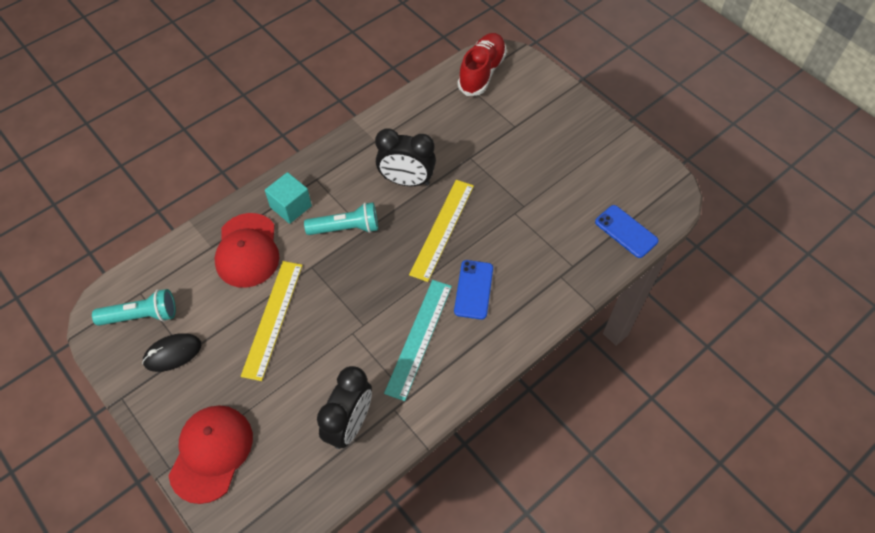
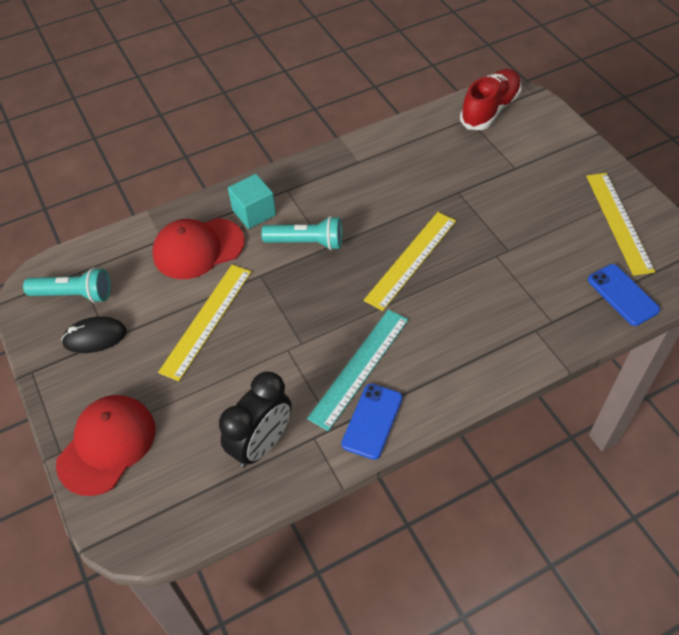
camera: 15 degrees right, 5 degrees down
red cap [214,213,279,288] -> red cap turned 60 degrees clockwise [152,218,245,279]
black clock [375,128,436,186] -> none
blue phone [454,260,493,319] -> blue phone moved to [341,384,402,460]
none -> yellow ruler [586,173,655,276]

